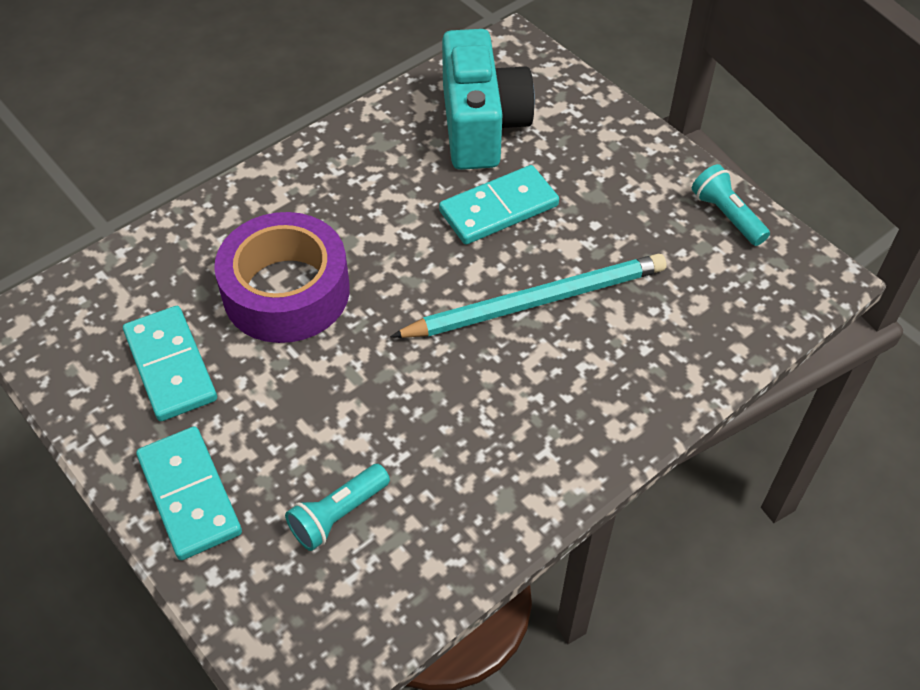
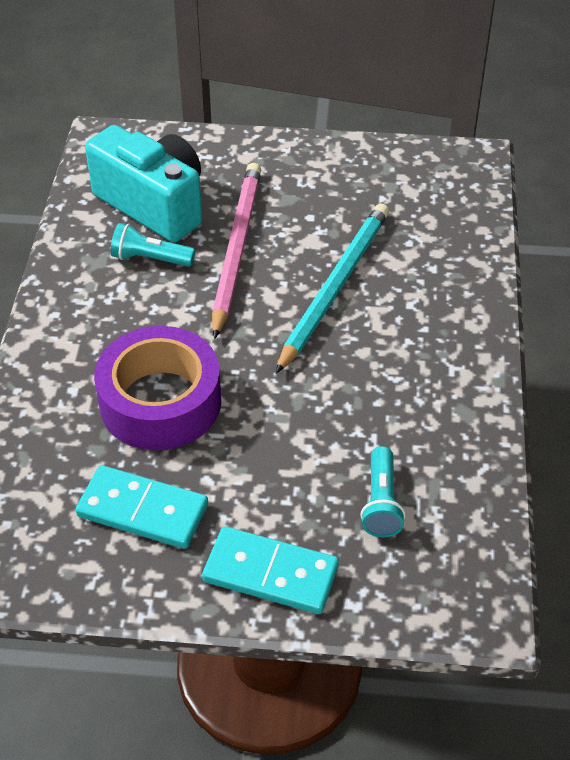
camera: 45 degrees left, 5 degrees down
turquoise domino [439,165,559,245] -> pink pencil [212,163,261,339]
turquoise flashlight [692,164,770,246] -> turquoise flashlight moved to [111,223,195,267]

